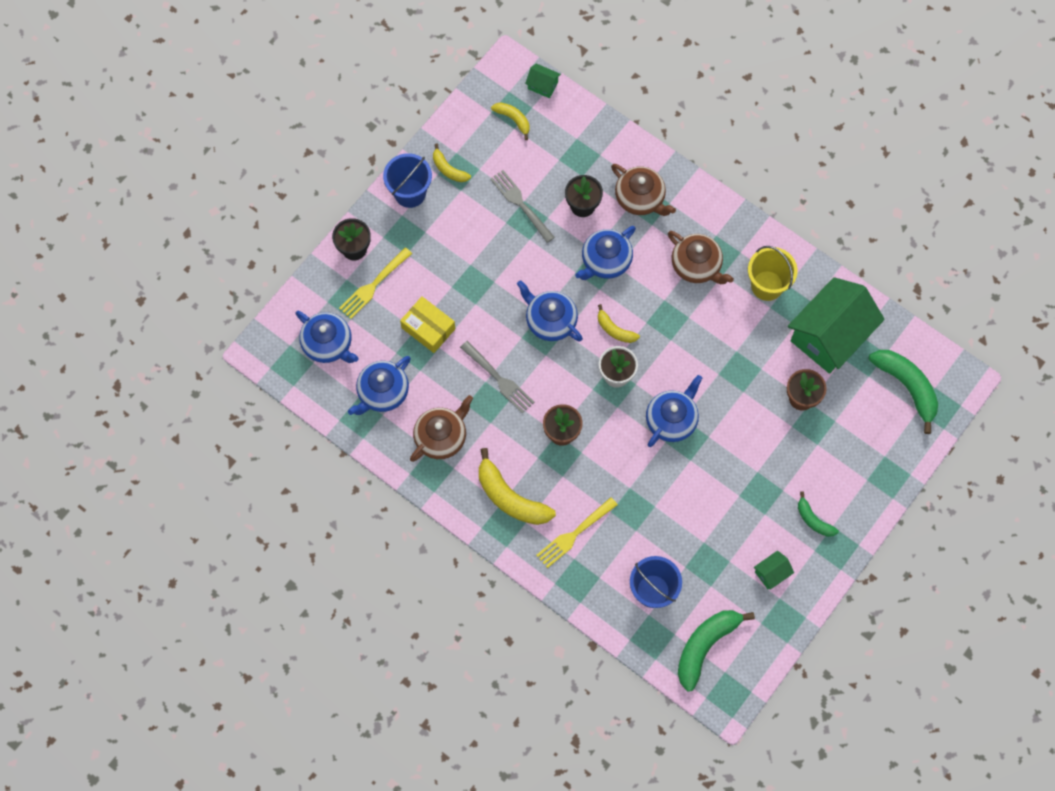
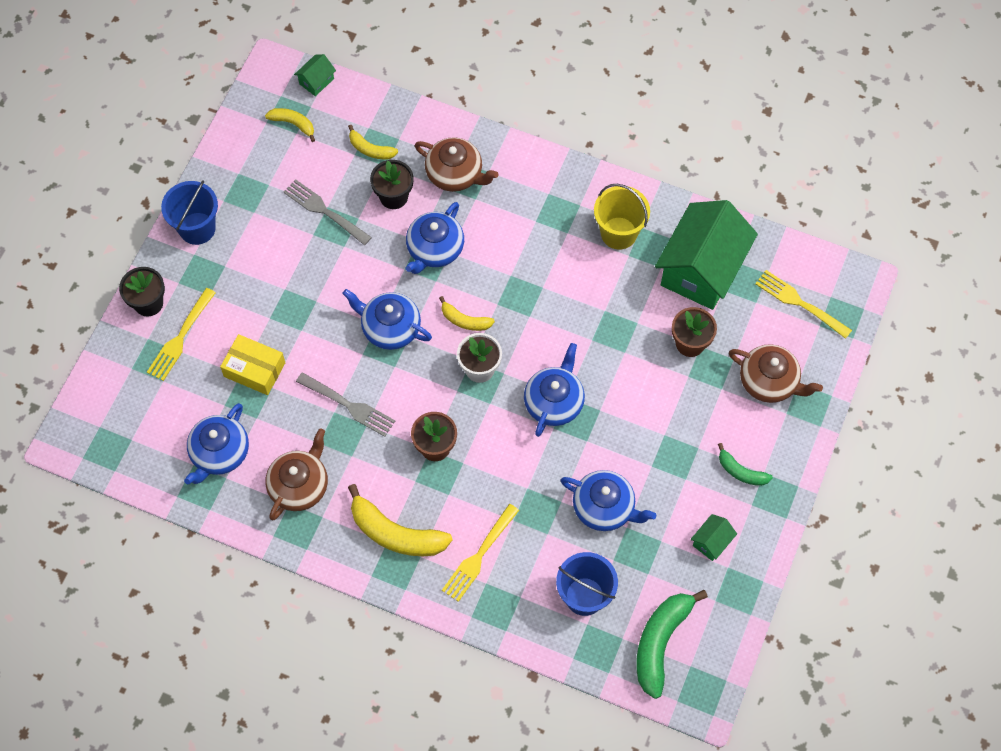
camera: 15 degrees left, 5 degrees down
blue teapot [295,310,359,363] -> blue teapot moved to [560,470,656,531]
yellow banana [433,143,471,182] -> yellow banana moved to [348,125,398,159]
green house [525,63,561,98] -> green house turned 60 degrees counterclockwise [294,54,336,96]
brown teapot [668,231,734,284] -> brown teapot moved to [729,344,823,403]
green banana [869,350,938,434] -> yellow fork [755,270,852,339]

